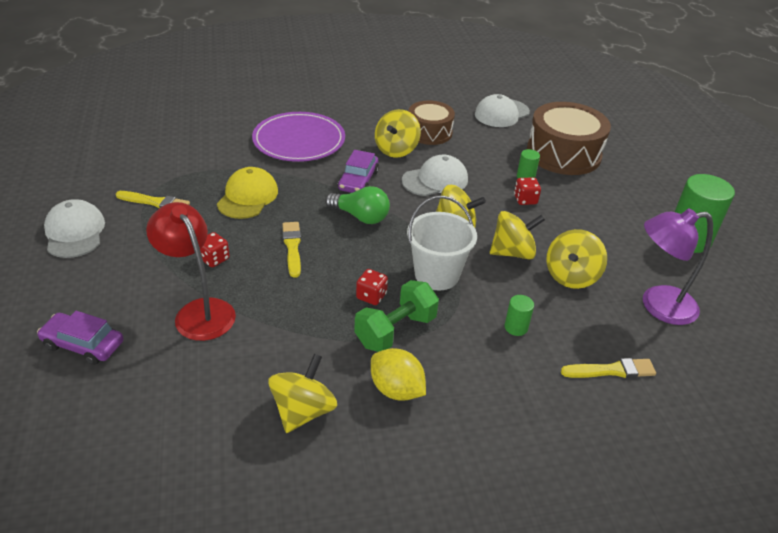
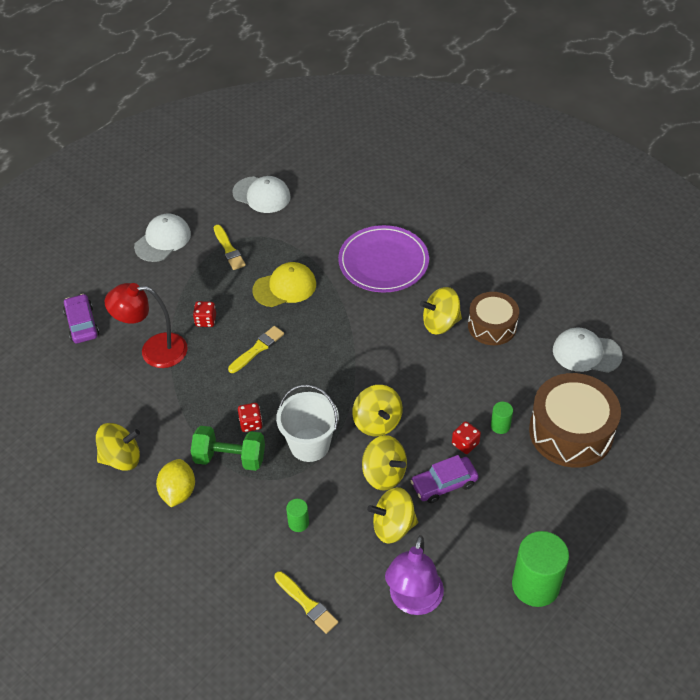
camera: 55 degrees right, 10 degrees up
red lamp [146,202,236,341] -> red lamp turned 105 degrees counterclockwise [105,283,188,368]
green light bulb [325,186,390,224] -> none
purple car [338,150,379,193] -> purple car moved to [411,455,479,503]
white cap [402,155,468,196] -> white cap moved to [232,176,291,213]
purple lamp [643,209,713,325] -> purple lamp turned 120 degrees counterclockwise [385,535,444,615]

